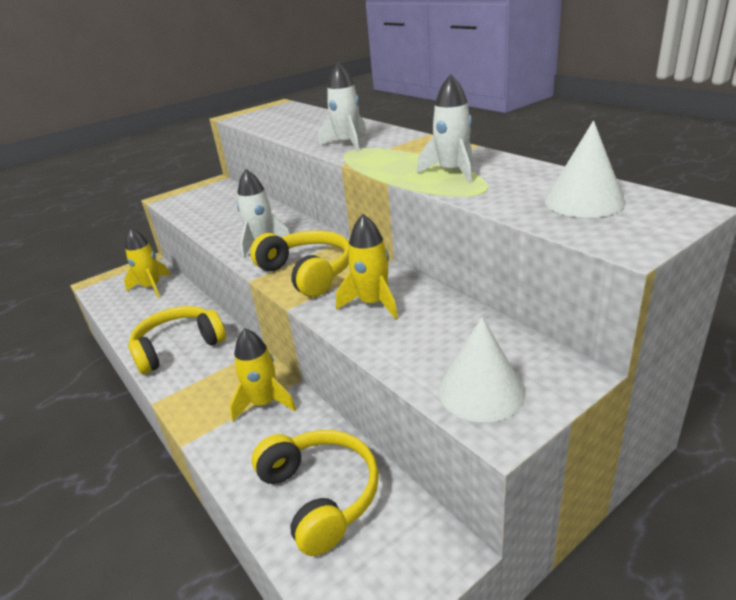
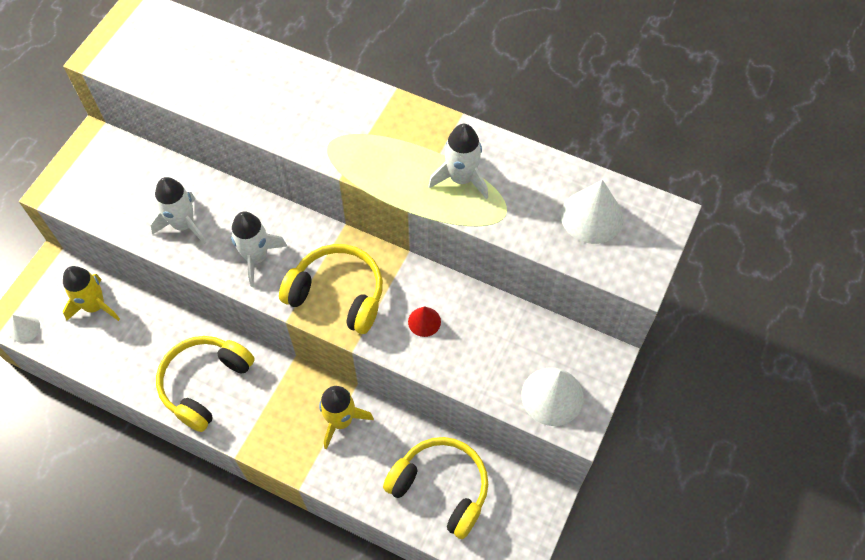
camera: 30 degrees left, 30 degrees up
white rocket [318,62,367,152] -> white rocket moved to [150,177,206,244]
yellow rocket [336,214,398,319] -> red cone [408,306,441,337]
none -> white cone [10,315,40,343]

